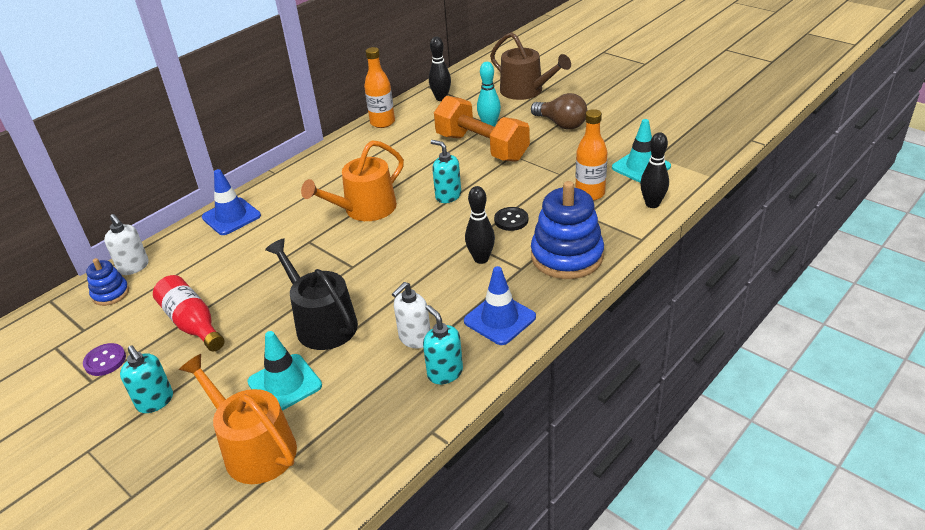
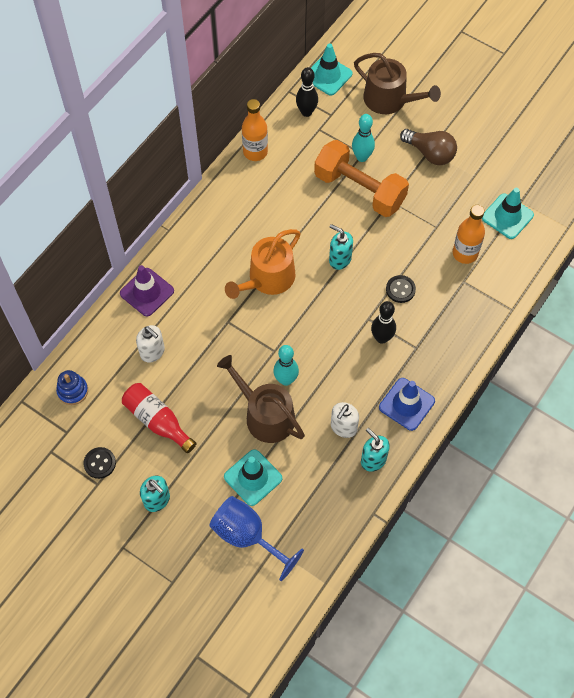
camera: 10 degrees left, 25 degrees up
purple button [83,343,126,376] -> black button [83,447,116,479]
white soap dispenser [104,214,149,275] -> white soap dispenser moved to [136,325,165,363]
orange watering can [179,354,297,484] -> blue goblet [209,496,304,581]
blue traffic cone [202,169,261,235] -> purple traffic cone [120,265,174,317]
black watering can [265,238,358,350] -> brown watering can [217,355,305,443]
blue stacking toy [531,181,604,279] -> none
black bowling pin [640,132,669,208] -> none
none -> turquoise bowling pin [273,345,299,386]
none -> turquoise traffic cone [311,43,352,95]

